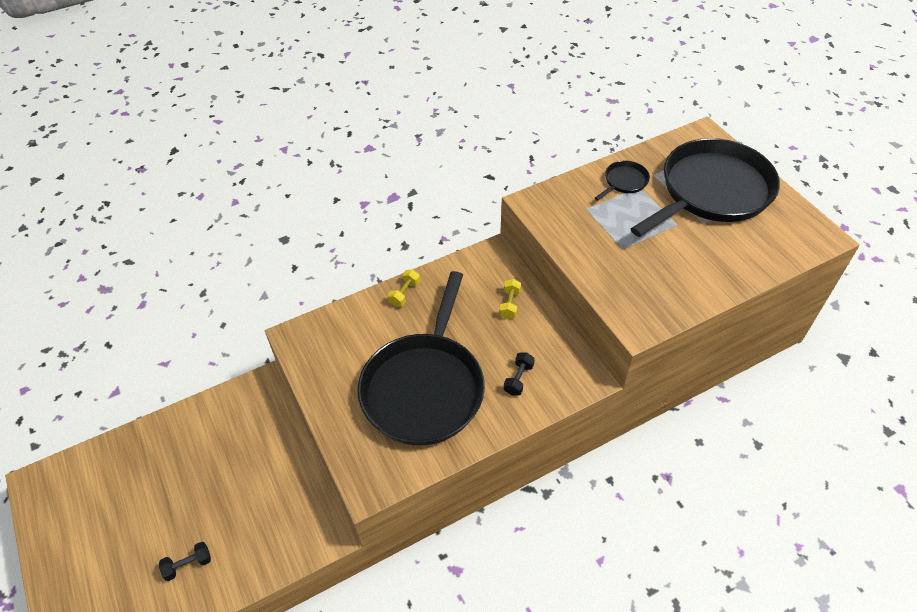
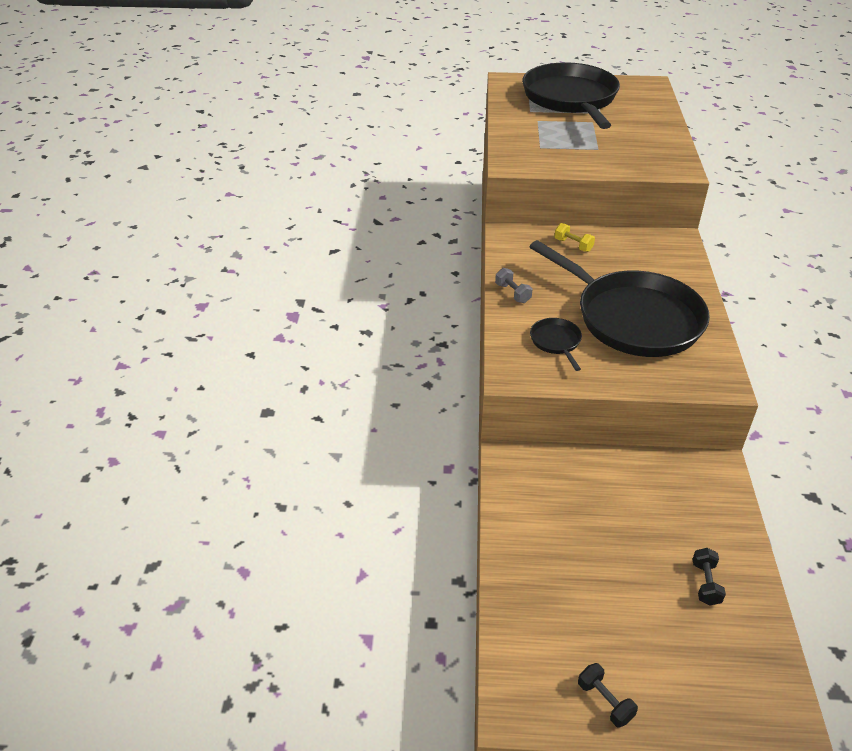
camera: 60 degrees left, 10 degrees down
yellow dumbbell [388,270,420,307] -> grey dumbbell [495,268,533,303]
black dumbbell [504,353,535,396] -> black dumbbell moved to [578,663,638,728]
black pan [595,160,650,201] -> black pan moved to [530,318,582,371]

